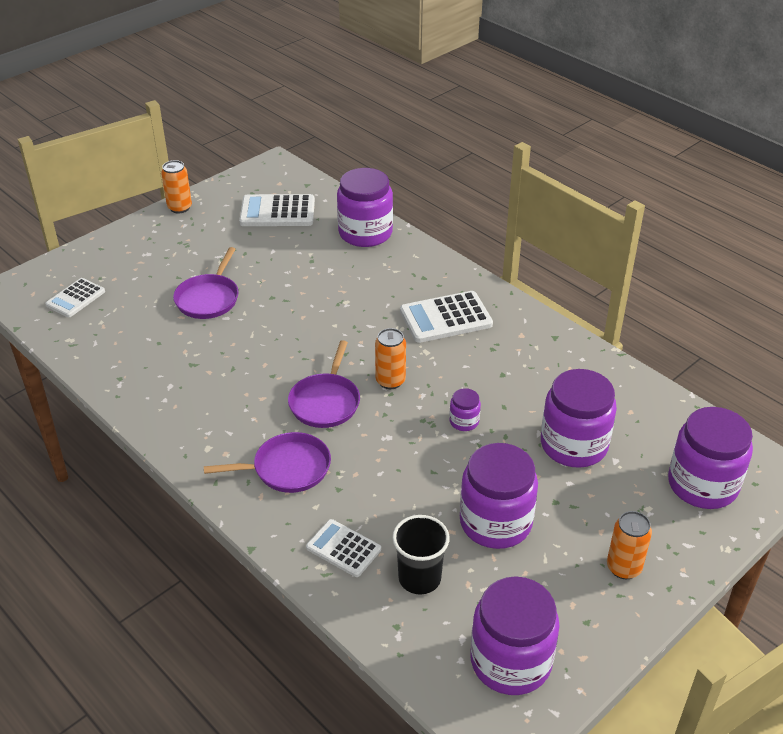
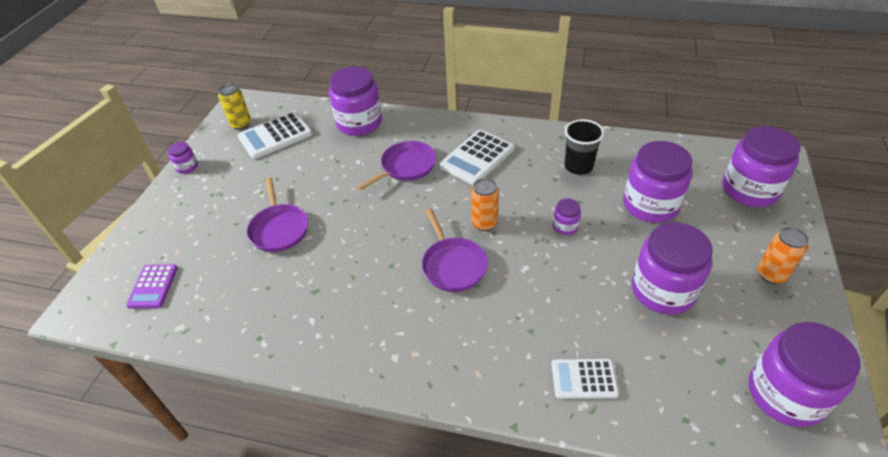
camera: 30 degrees left, 5 degrees up
white calculator [45,278,105,317] -> purple calculator [126,264,178,309]
orange can [161,160,192,213] -> purple jar [168,142,198,174]
purple pan [204,432,331,493] -> purple pan moved to [357,141,436,191]
black cup [392,515,450,594] -> black cup moved to [564,119,604,175]
none -> yellow can [218,83,251,130]

